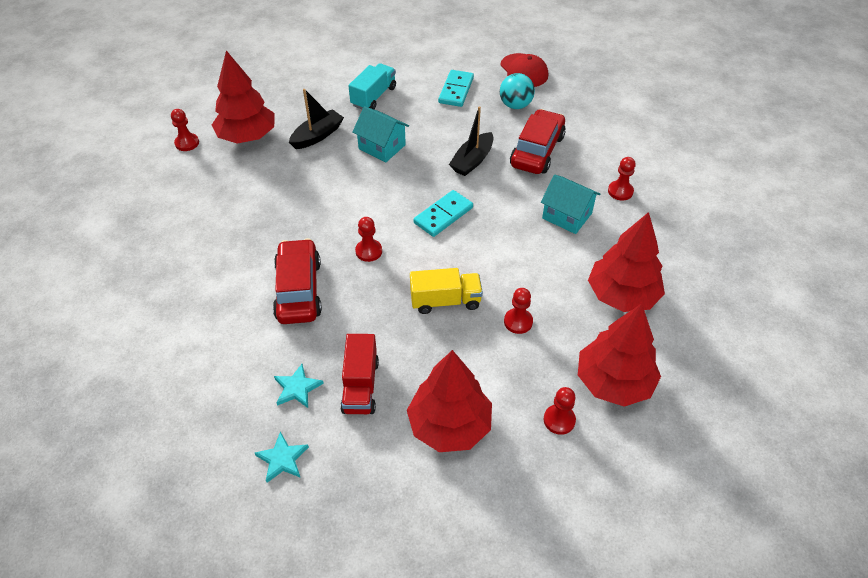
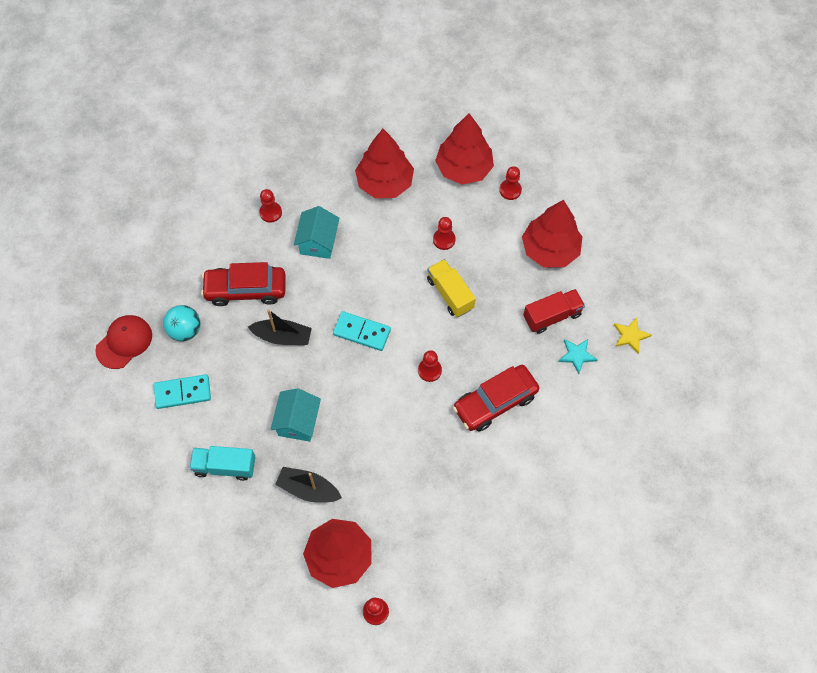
camera: 115 degrees left, 15 degrees up
turquoise star [255,432,309,483] -> yellow star [614,317,651,354]

